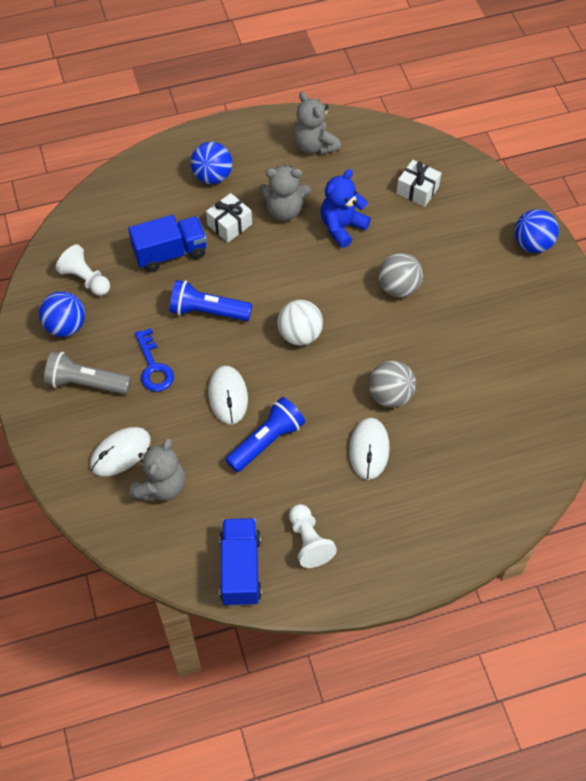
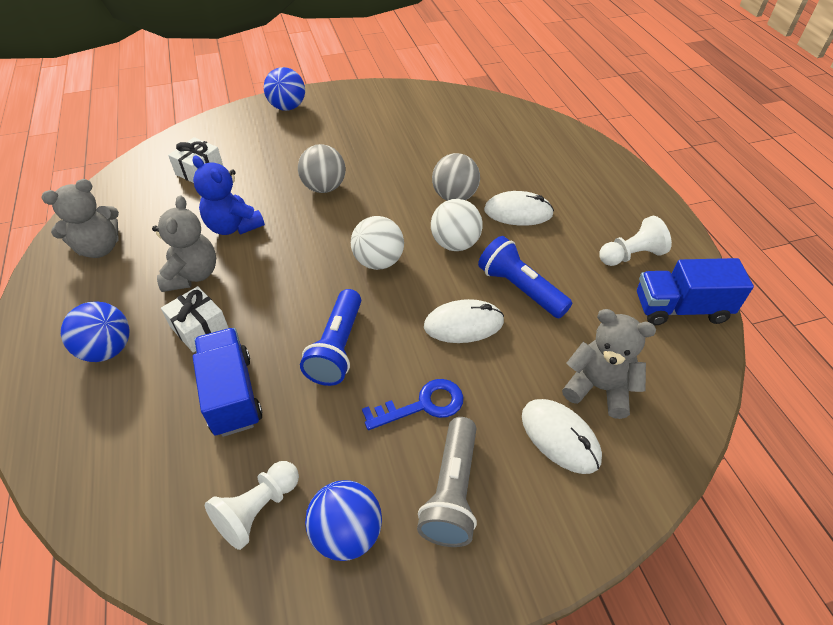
camera: 90 degrees left, 10 degrees down
none -> white ball [431,199,483,251]

